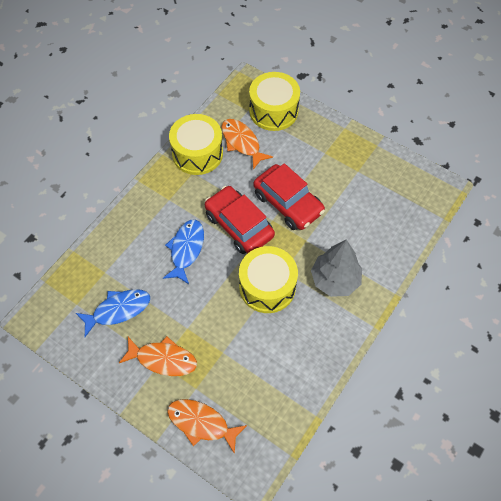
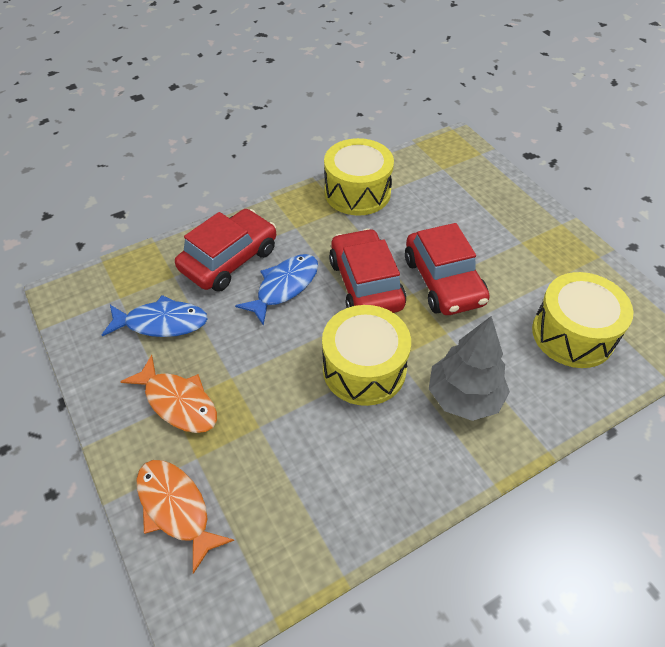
camera: 25 degrees right, 10 degrees down
orange fish [222,119,273,170] -> none
yellow drum [249,72,300,131] -> yellow drum moved to [532,272,633,368]
none -> red car [175,209,276,292]

